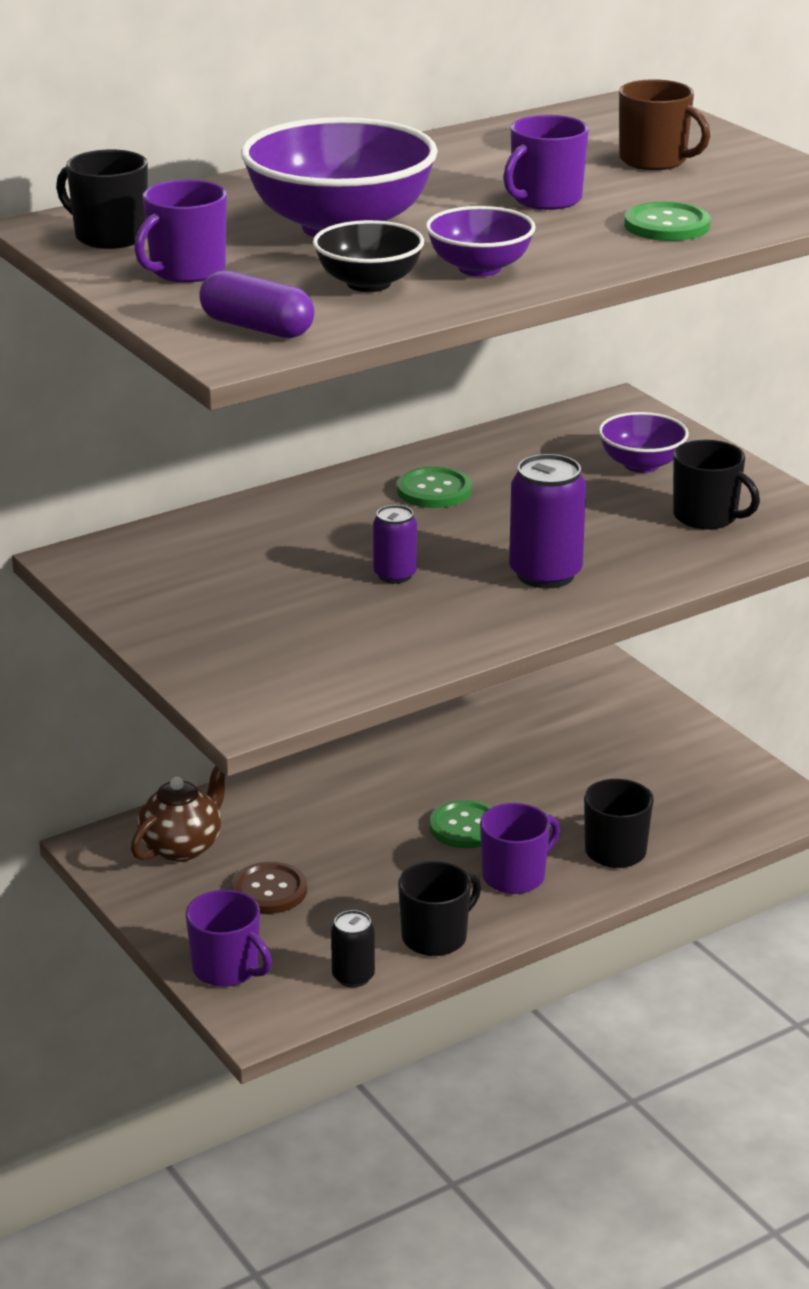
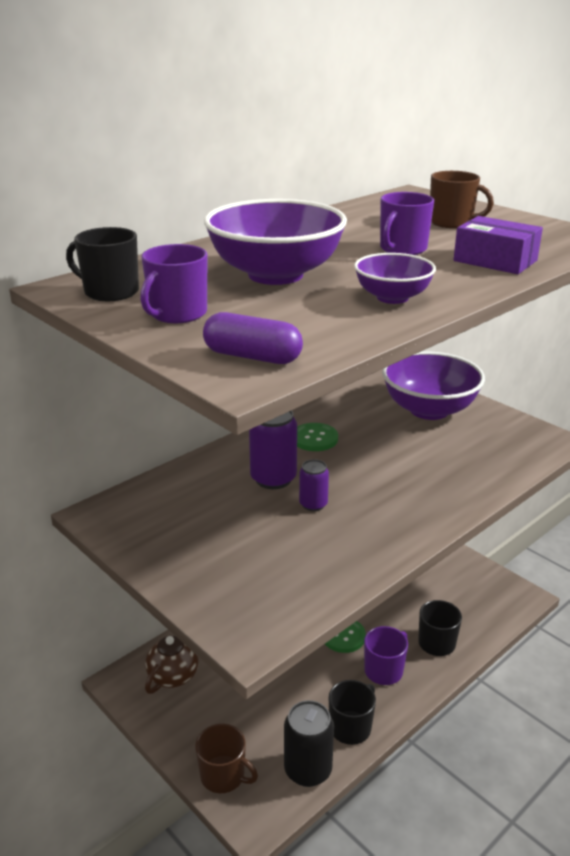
camera: 10 degrees left, 0 degrees up
purple mug [186,890,272,987] -> brown mug [195,724,258,793]
brown button [231,862,307,914] -> none
black bowl [313,220,424,292] -> none
black can [331,910,375,988] -> black can [284,700,334,787], size x1.70
purple can [509,454,586,588] -> purple can moved to [249,411,297,489]
purple bowl [598,412,689,473] -> purple bowl [382,351,485,420], size x1.85
green button [624,202,710,241] -> purple box [454,216,543,274]
black mug [673,440,760,530] -> none

